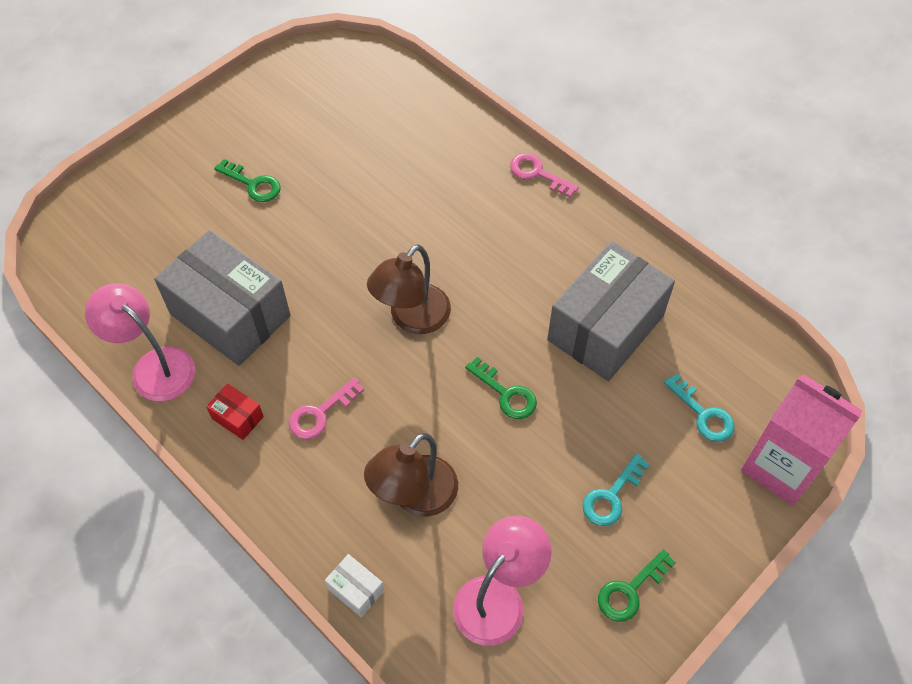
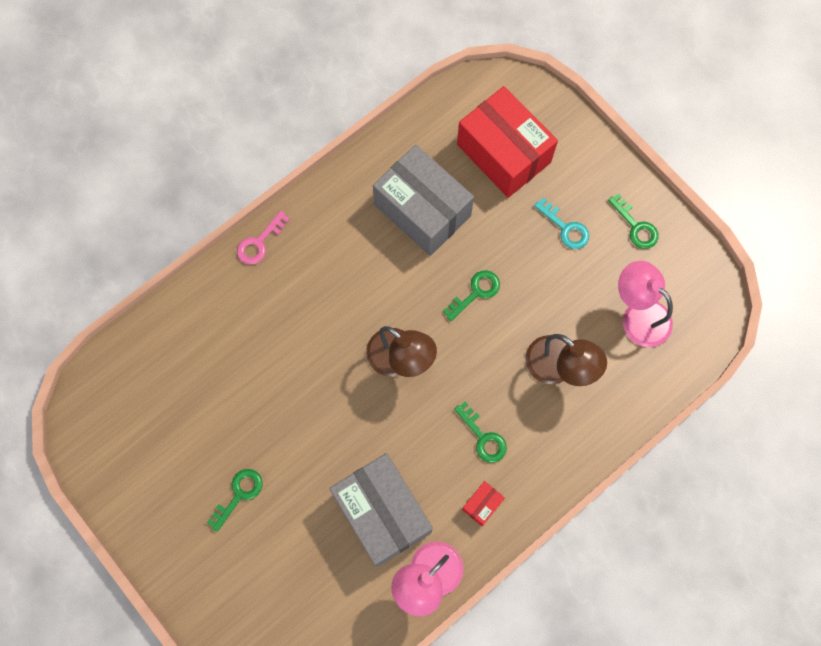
camera: 85 degrees left, 15 degrees up
grey box [154,230,291,366] -> grey box turned 75 degrees counterclockwise [329,453,433,567]
pink key [289,377,364,439] -> green key [454,402,507,463]
white box [325,554,384,617] -> none
turquoise key [664,374,735,442] -> red box [457,86,558,198]
pink carton [741,374,862,506] -> none

